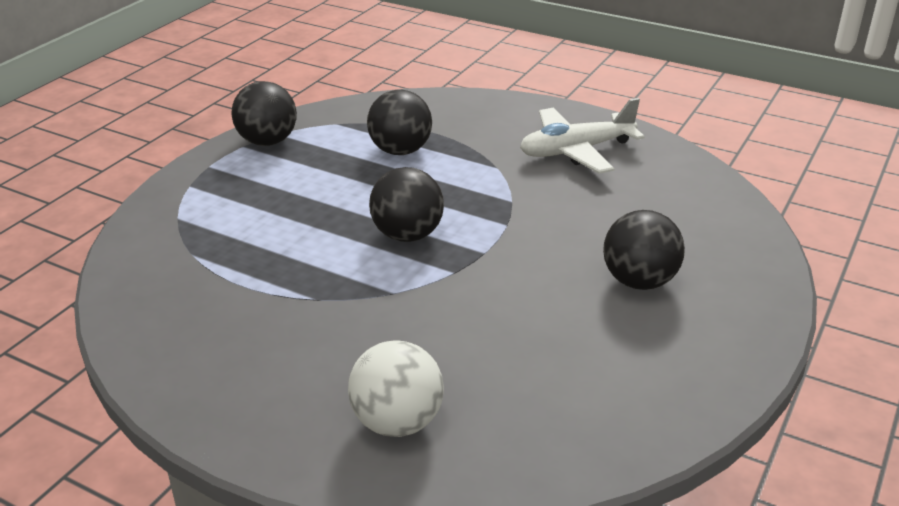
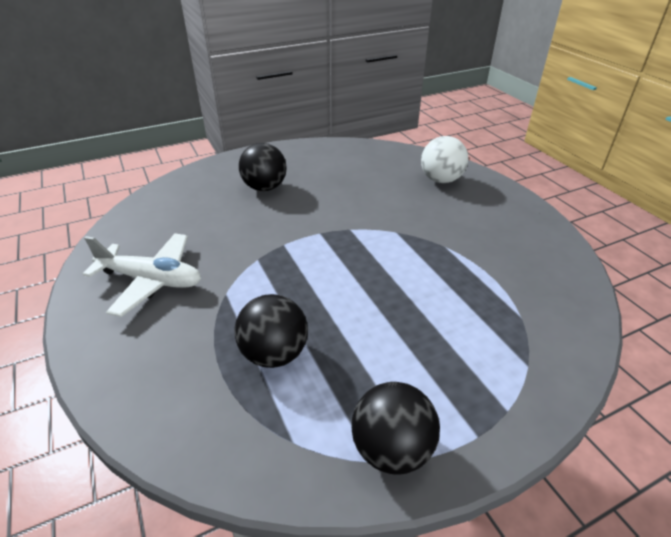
camera: 145 degrees left, 5 degrees up
black ball [369,167,444,242] -> none

